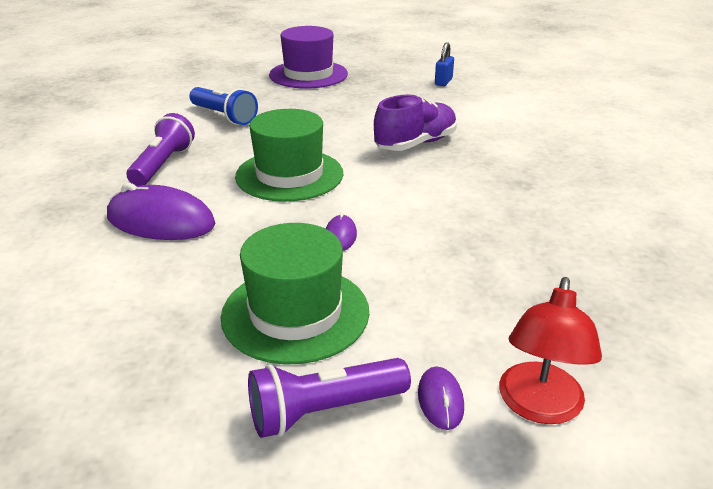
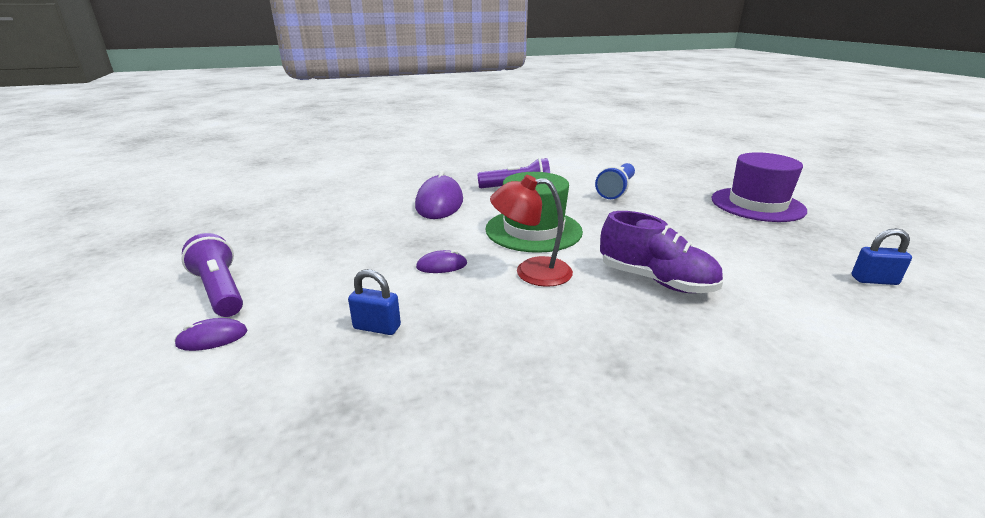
camera: 75 degrees right, 5 degrees down
green hat [221,223,369,365] -> none
red lamp [499,277,602,424] -> red lamp moved to [490,175,573,287]
none -> blue padlock [348,269,401,335]

